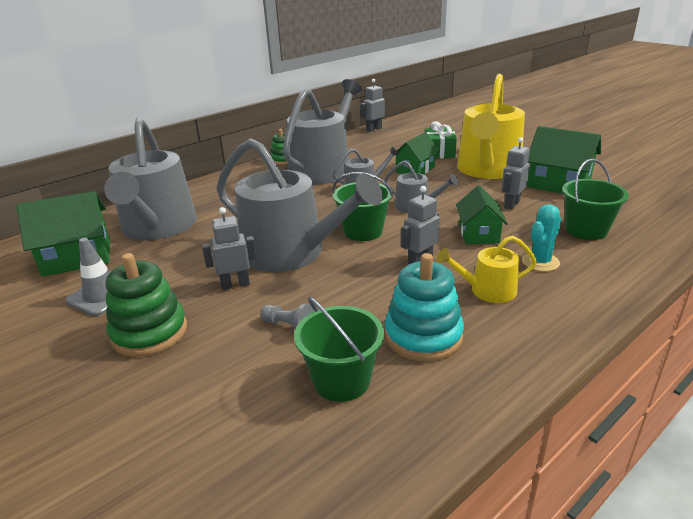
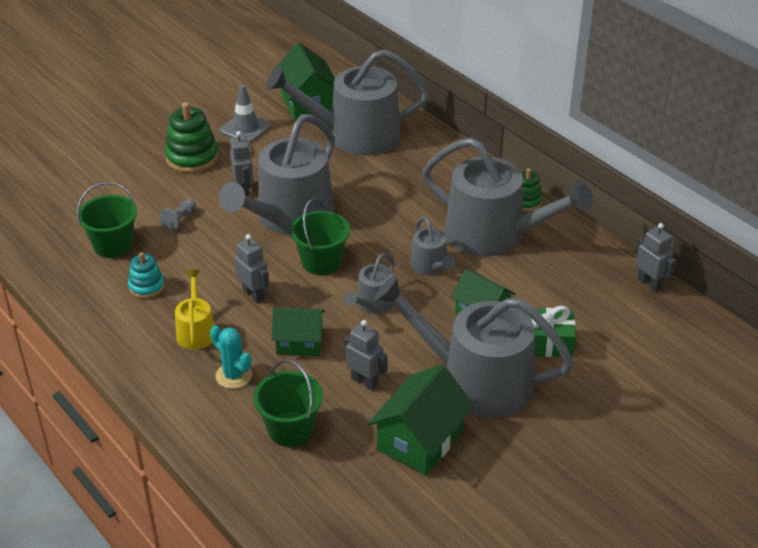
camera: 90 degrees right, 10 degrees up
turquoise stacking toy [385,253,464,361] -> turquoise stacking toy [128,252,165,298], size x0.60
yellow watering can [457,74,525,179] -> grey watering can [374,275,574,417]

